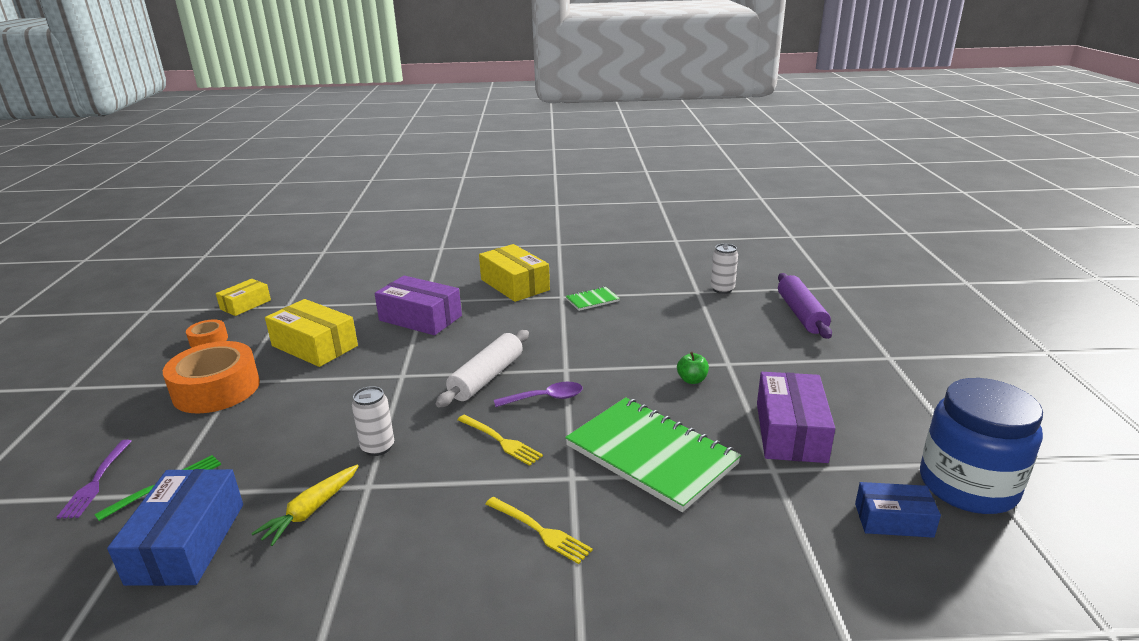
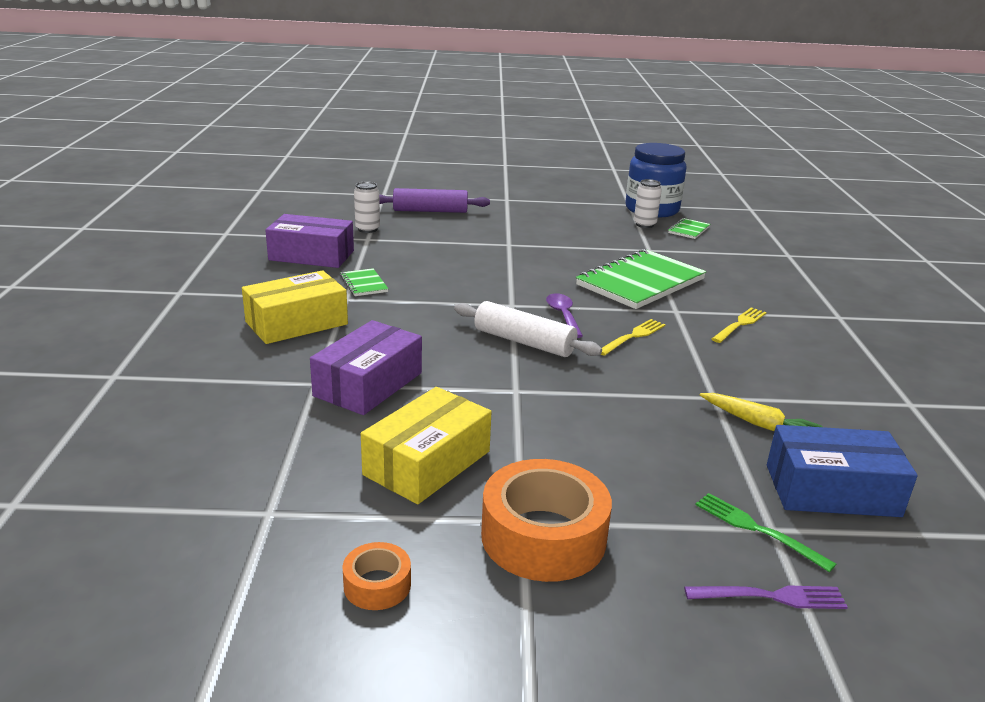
camera: 90 degrees left, 0 degrees up
yellow box [216,279,271,316] -> none
white can [352,386,394,456] -> white can moved to [634,179,662,228]
green apple [677,352,709,384] -> none
purple box [757,372,835,463] -> purple box moved to [265,214,354,268]
blue box [855,482,941,538] -> green notebook [668,218,710,239]

